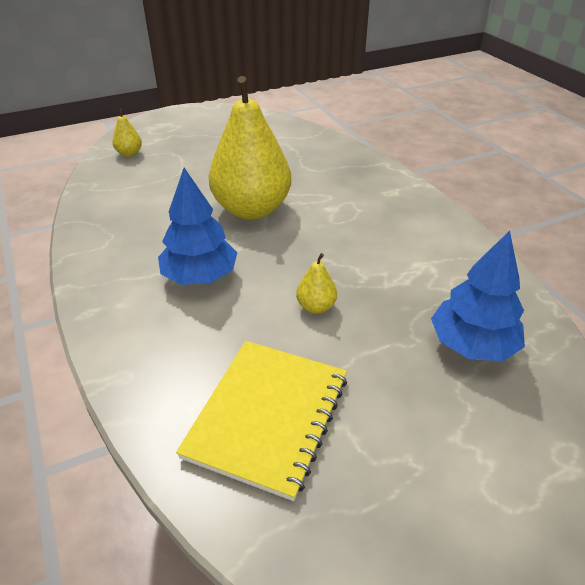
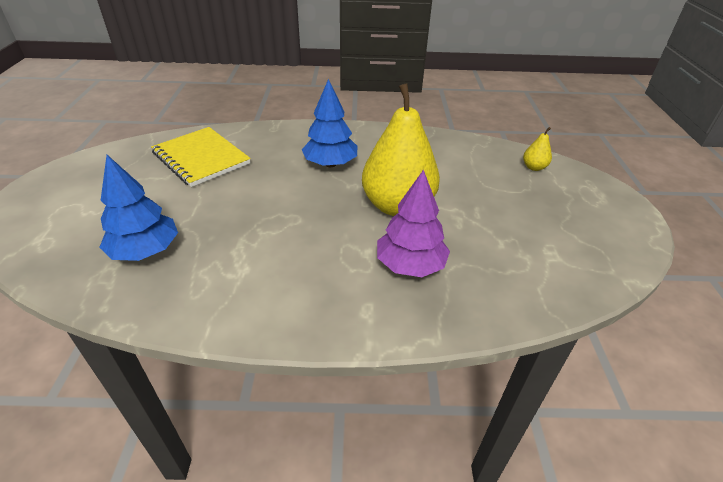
camera: 115 degrees right, 0 degrees up
yellow pear [296,253,337,314] -> none
none -> purple tree [377,169,450,277]

